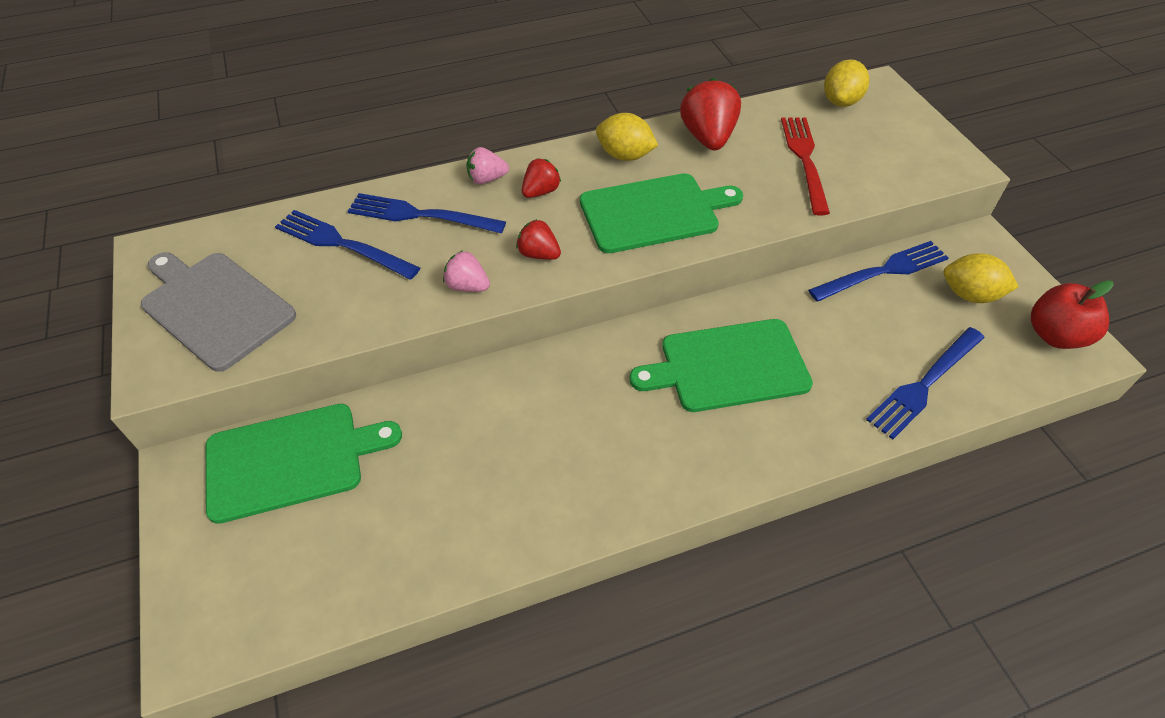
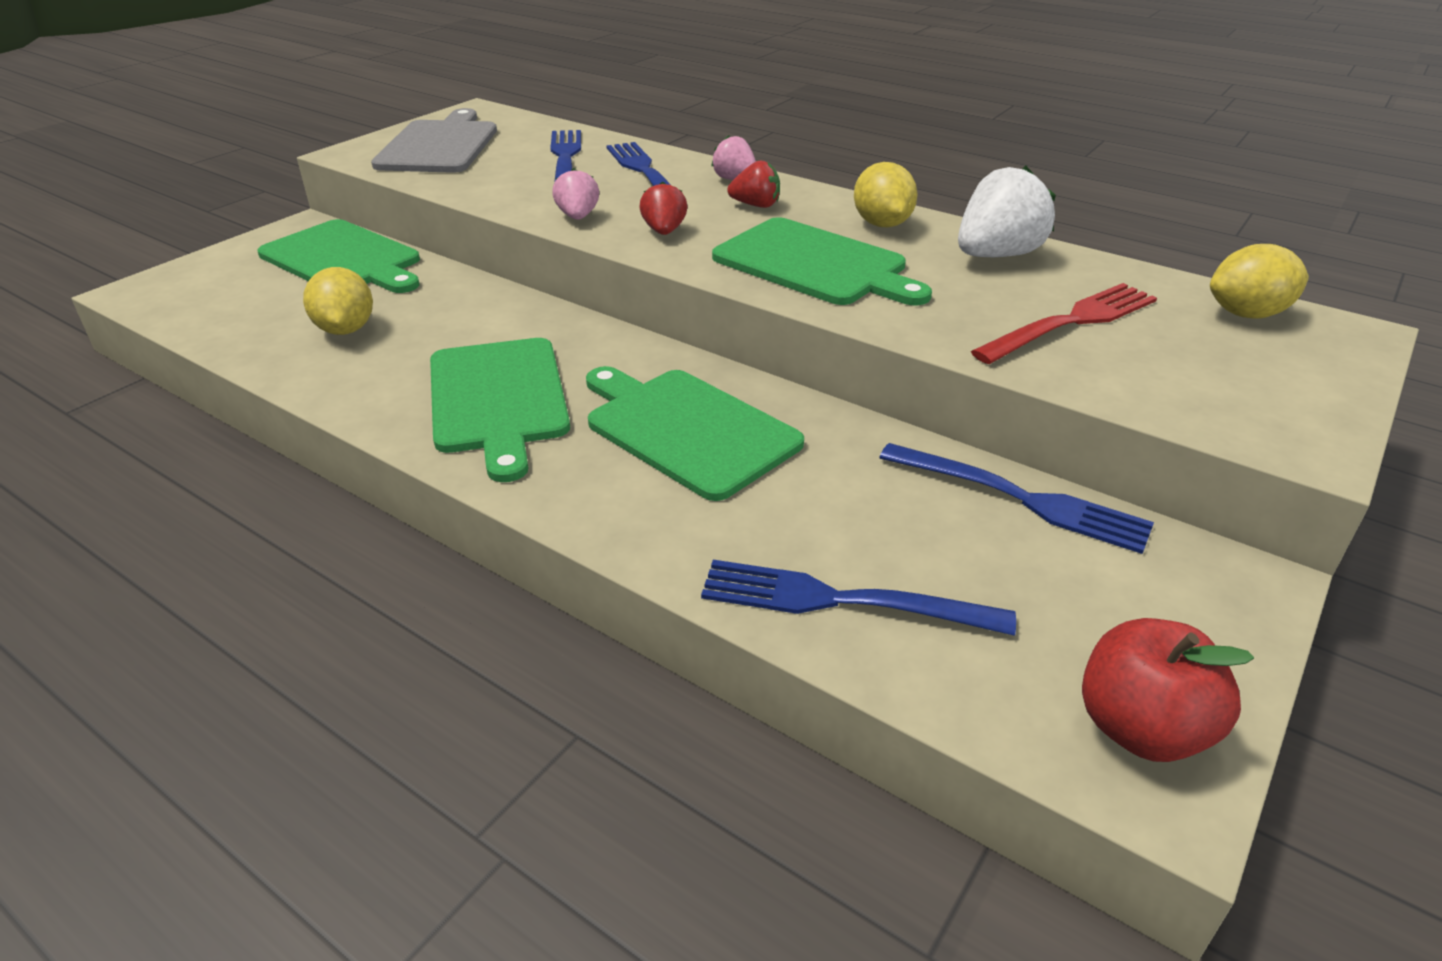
camera: 55 degrees right, 15 degrees down
red strawberry [680,78,741,150] -> white strawberry [958,166,1056,257]
yellow lemon [943,253,1019,303] -> yellow lemon moved to [303,267,373,335]
none -> green cutting board [430,338,570,482]

